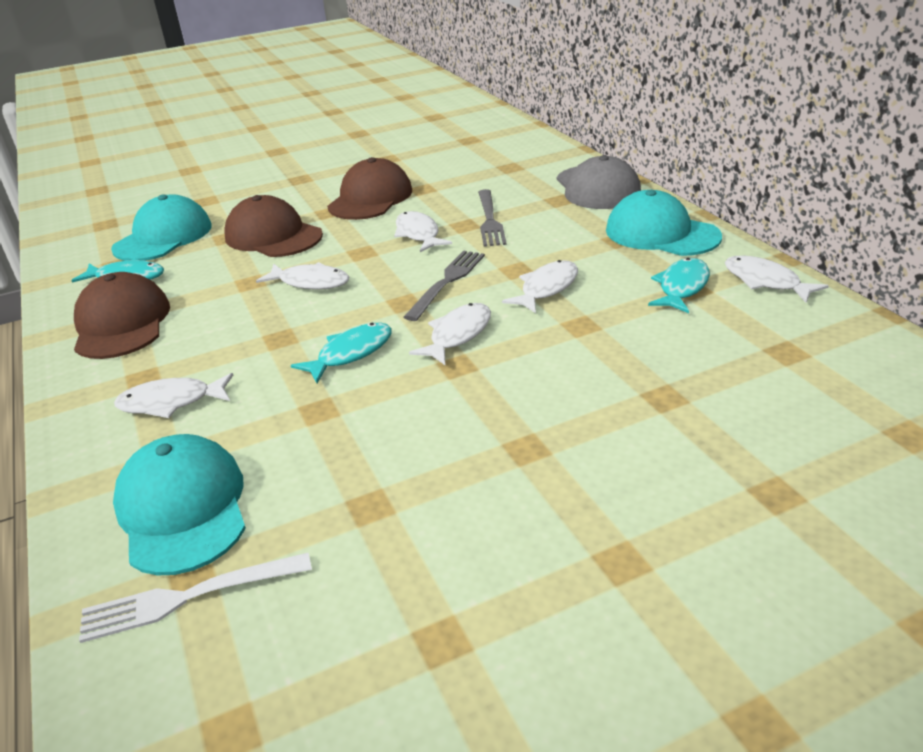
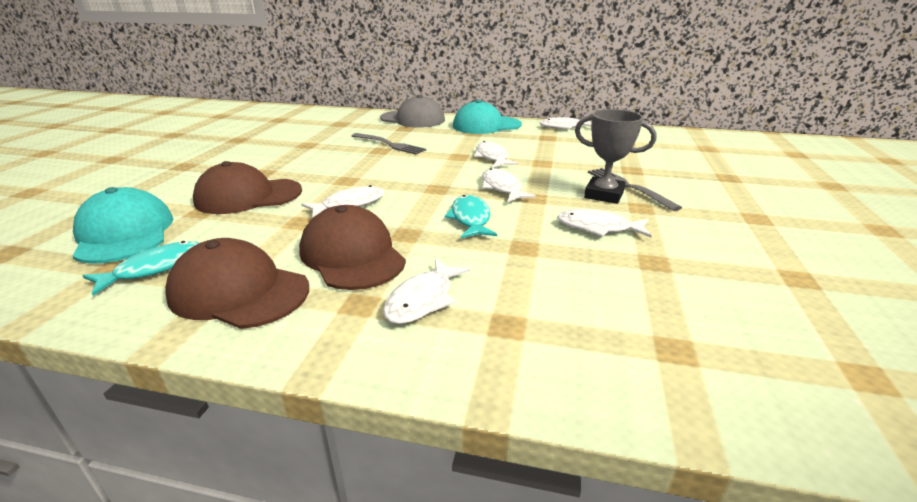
camera: 55 degrees left, 5 degrees down
white fork [79,552,312,643] -> none
turquoise cap [113,434,246,576] -> none
brown cap [327,157,412,220] -> brown cap moved to [299,205,406,290]
white fish [394,211,452,252] -> white fish moved to [557,209,652,237]
grey fork [404,250,485,321] -> grey fork moved to [588,168,682,211]
turquoise fish [648,258,710,313] -> none
none -> grey trophy [575,109,657,204]

